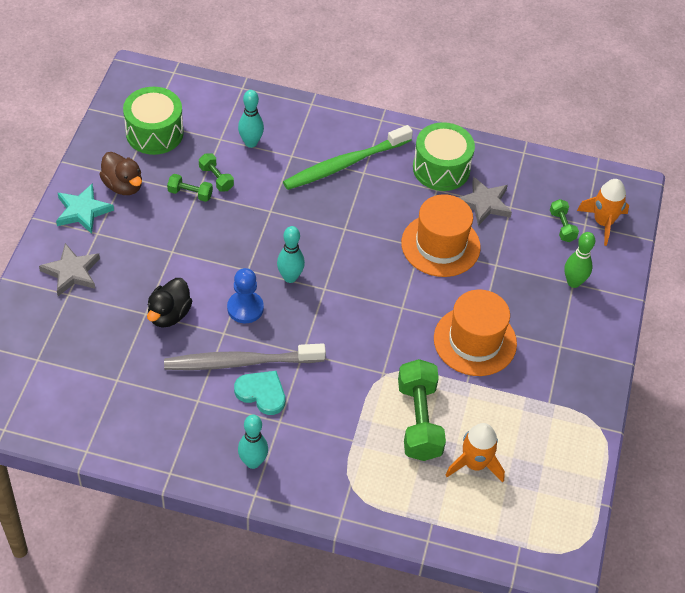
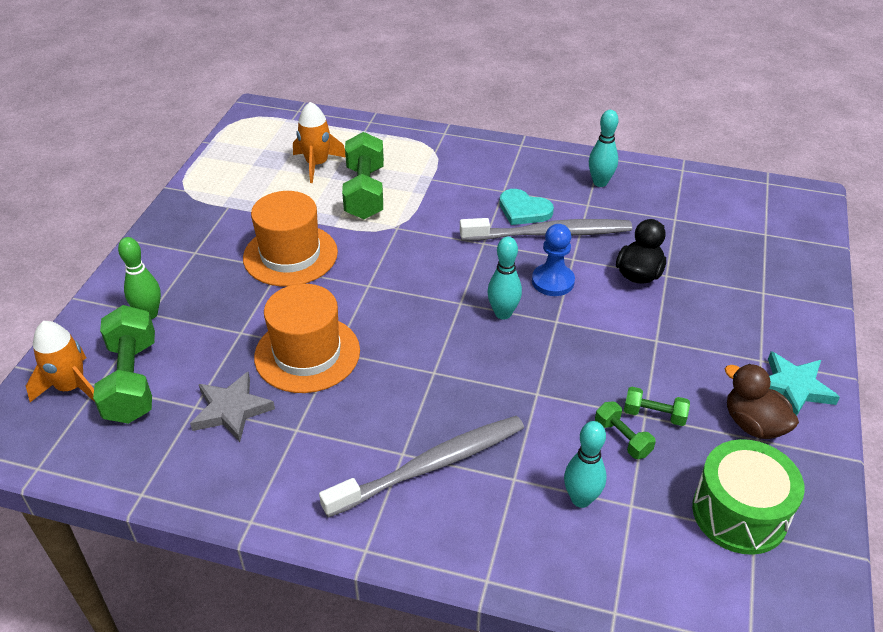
camera: 175 degrees left, 10 degrees down
grey star [39,243,100,296] -> none
turquoise bowling pin [238,415,268,469] -> turquoise bowling pin moved to [589,110,618,187]
green toothbrush [283,125,413,190] -> grey toothbrush [319,416,524,518]
green drum [413,122,475,191] -> none
green dumbbell [550,199,579,242] -> green dumbbell [93,305,155,424], size x2.01

